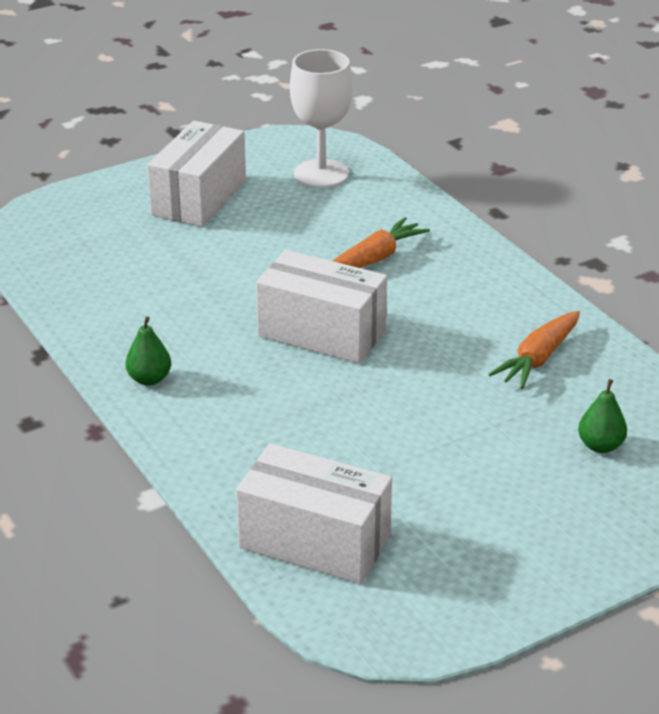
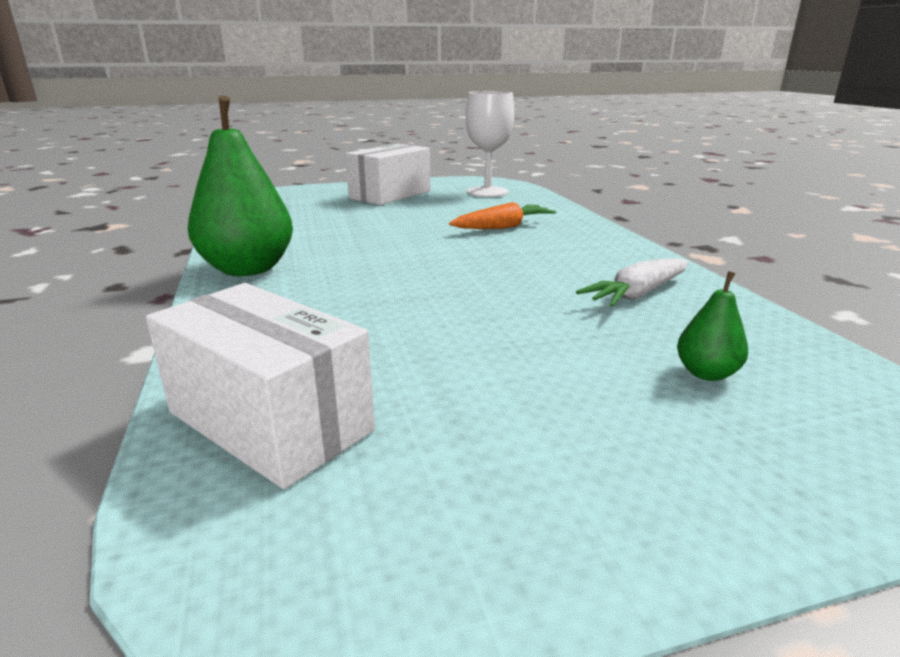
camera: 15 degrees right, 10 degrees down
green pear [125,316,171,386] -> green pear [187,96,293,276], size x2.21
white box [256,250,387,363] -> none
orange carrot [489,311,580,389] -> white carrot [576,258,689,307]

